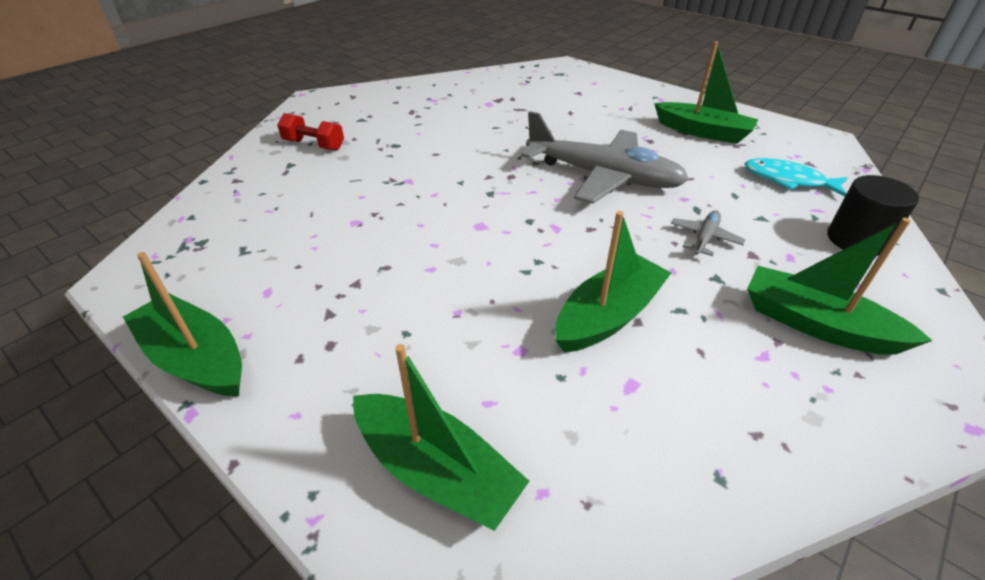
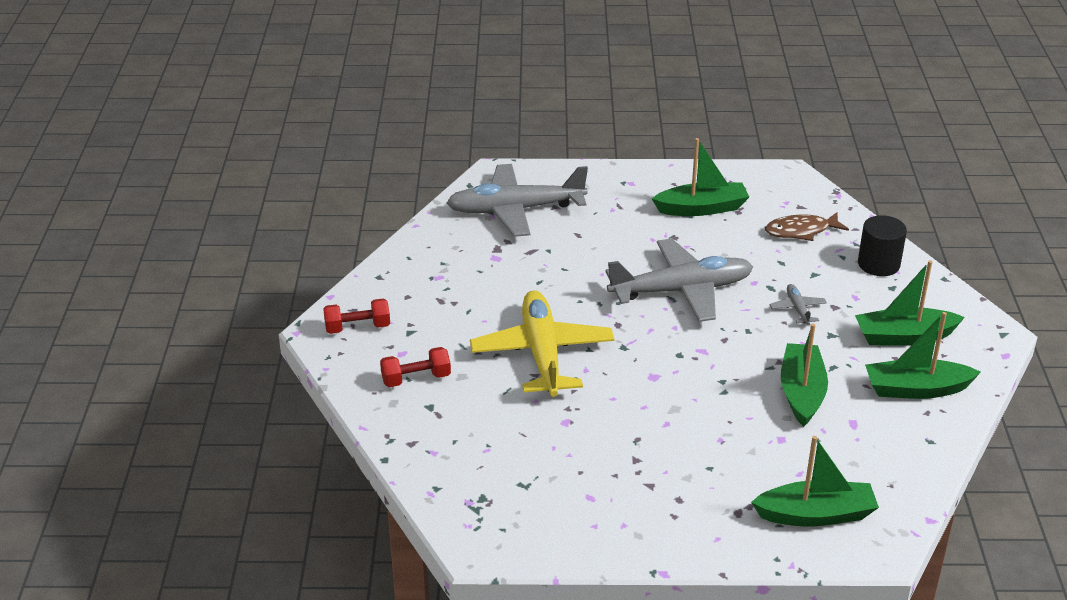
camera: 40 degrees left, 5 degrees down
green boat [123,252,242,397] -> green boat moved to [865,312,981,399]
turquoise fish [744,158,848,197] -> brown fish [765,212,849,241]
none -> red dumbbell [323,299,390,334]
none -> grey plane [447,164,588,237]
none -> yellow plane [470,290,615,397]

